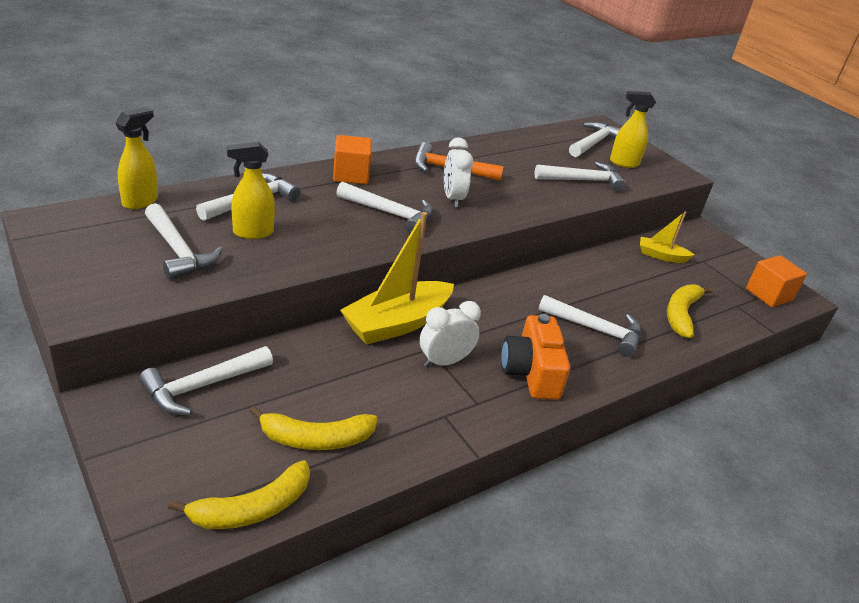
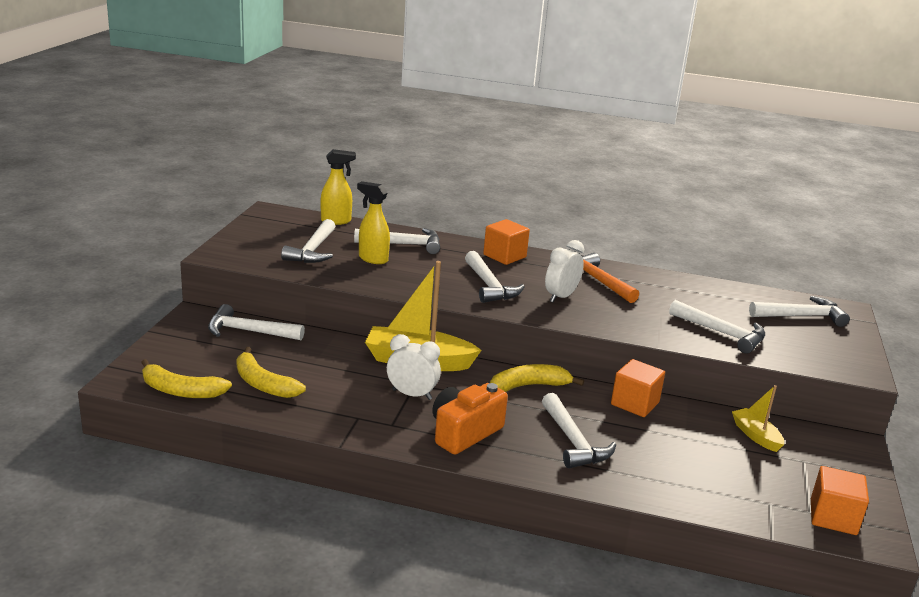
camera: 50 degrees right, 10 degrees down
yellow spray bottle [610,91,656,168] -> none
yellow banana [667,284,713,338] -> yellow banana moved to [490,364,584,392]
none -> orange cube [611,359,665,417]

